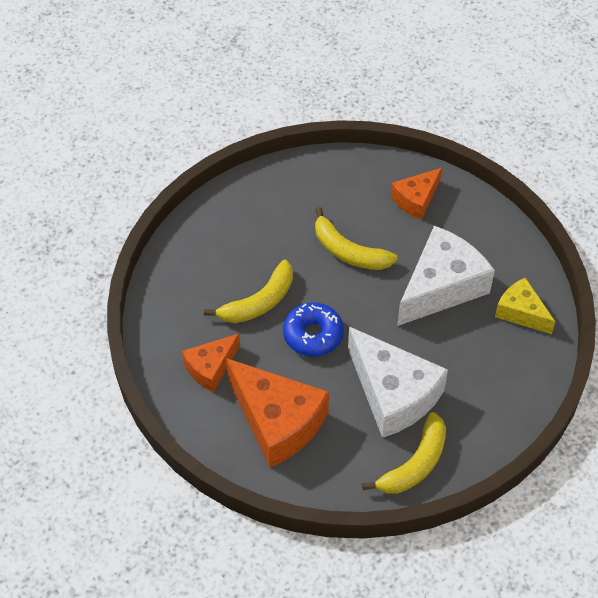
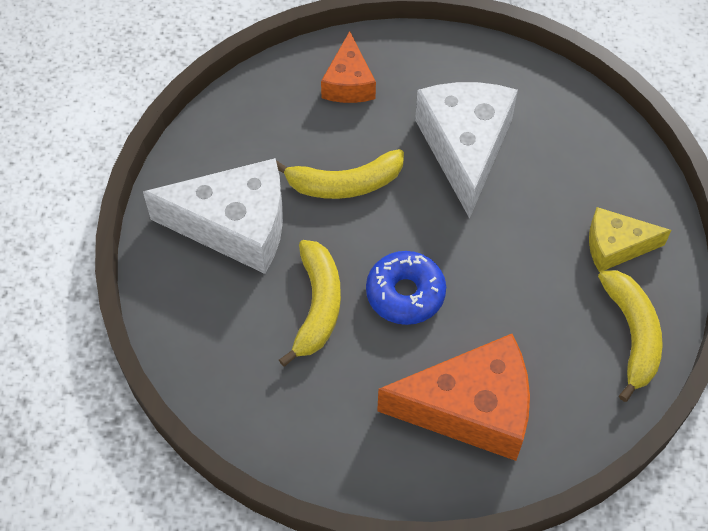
camera: 45 degrees left, 5 degrees up
orange cheese [182,334,240,392] -> none
white cheese [348,327,448,438] -> white cheese moved to [143,158,283,274]
yellow cheese [495,277,555,334] -> yellow cheese moved to [589,207,671,272]

